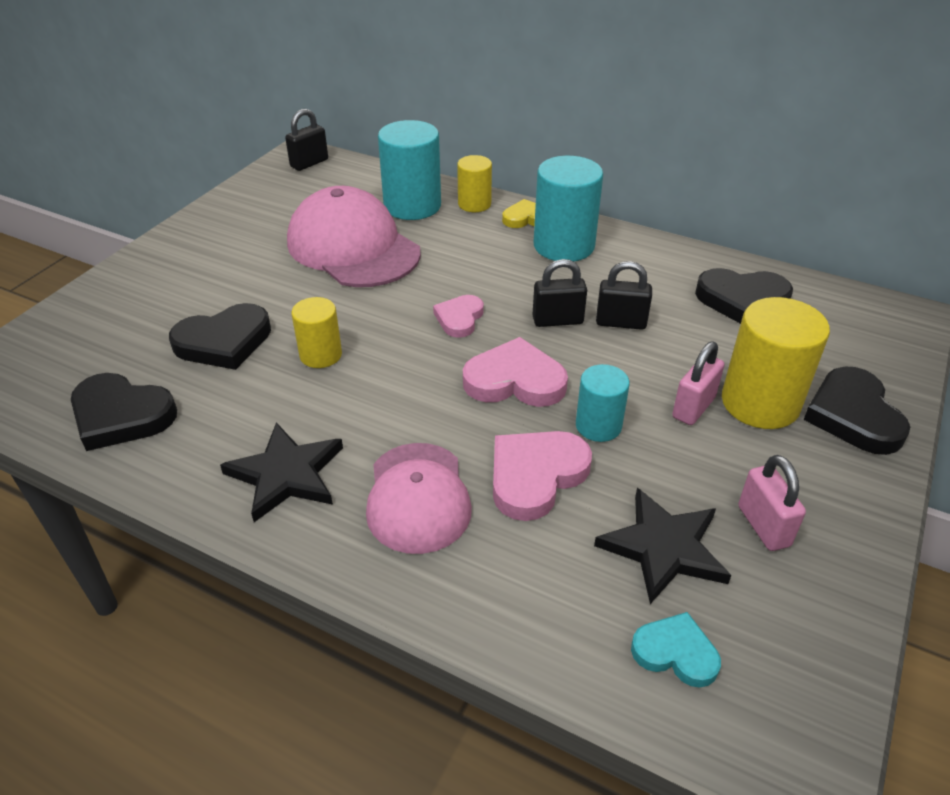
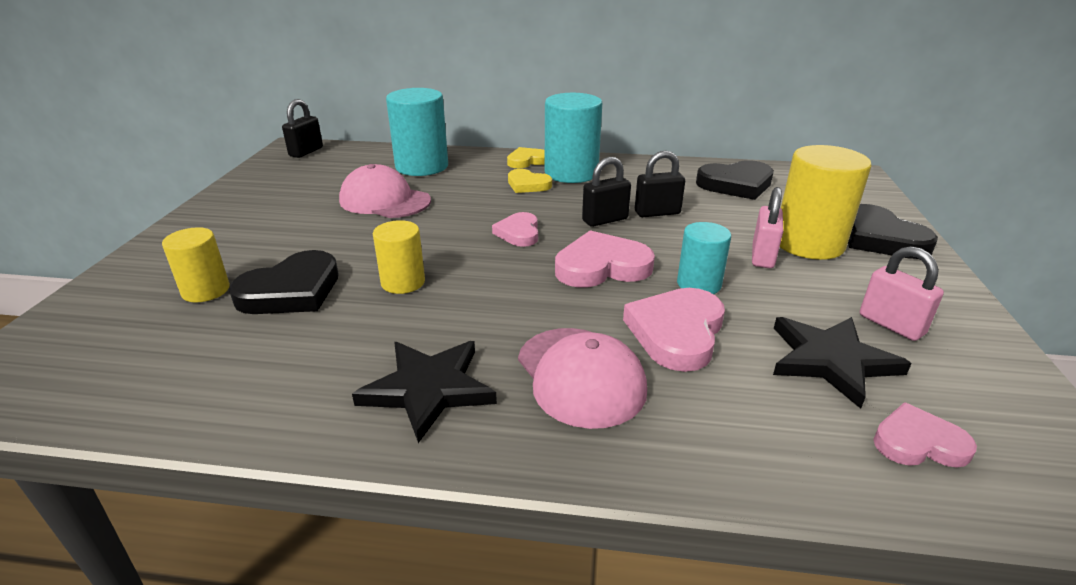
camera: 20 degrees left, 10 degrees down
black heart [71,373,177,451] -> none
pink cap [287,186,421,287] -> pink cap [339,164,431,218], size x0.66
yellow cylinder [457,155,492,212] -> yellow cylinder moved to [162,227,230,302]
turquoise heart [631,612,721,688] -> pink heart [873,402,977,468]
none -> yellow heart [508,169,552,193]

